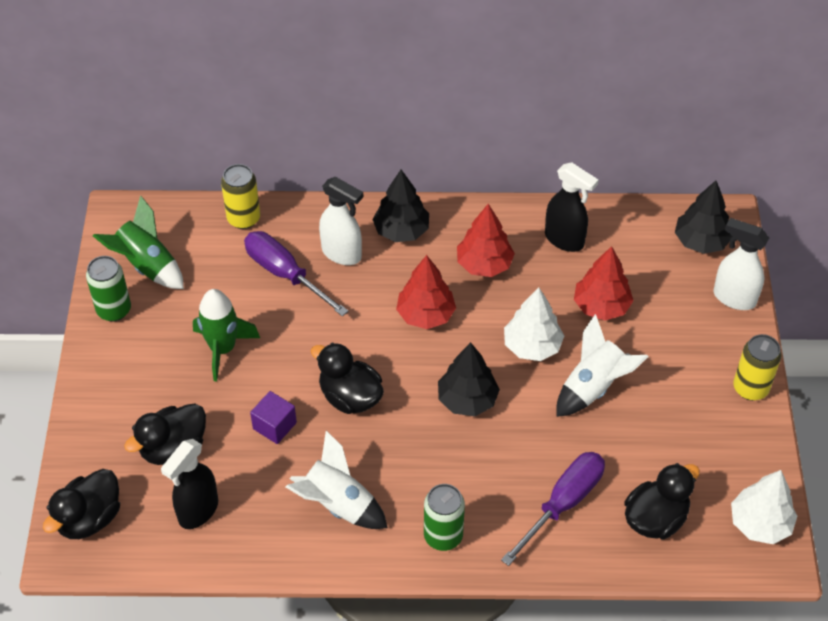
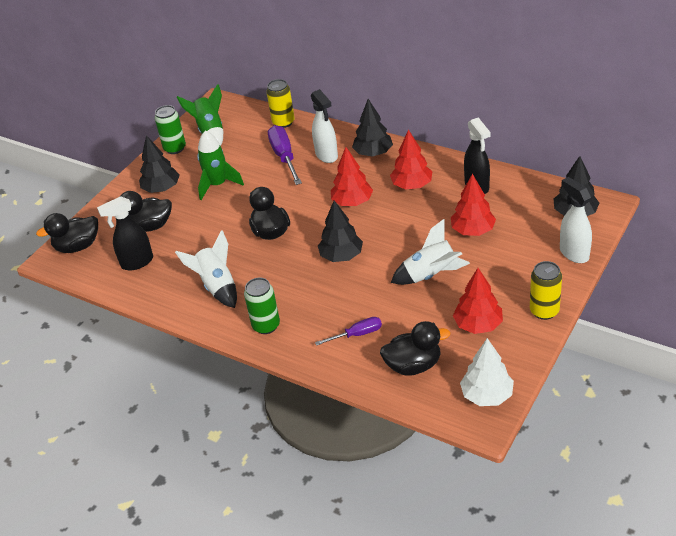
camera: 35 degrees right, 10 degrees down
purple cube [250,391,297,444] -> none
purple screwdriver [501,452,605,566] -> purple screwdriver [315,317,382,346], size x0.60
white tree [504,287,564,361] -> none
none -> black tree [139,135,180,193]
none -> red tree [453,268,503,334]

